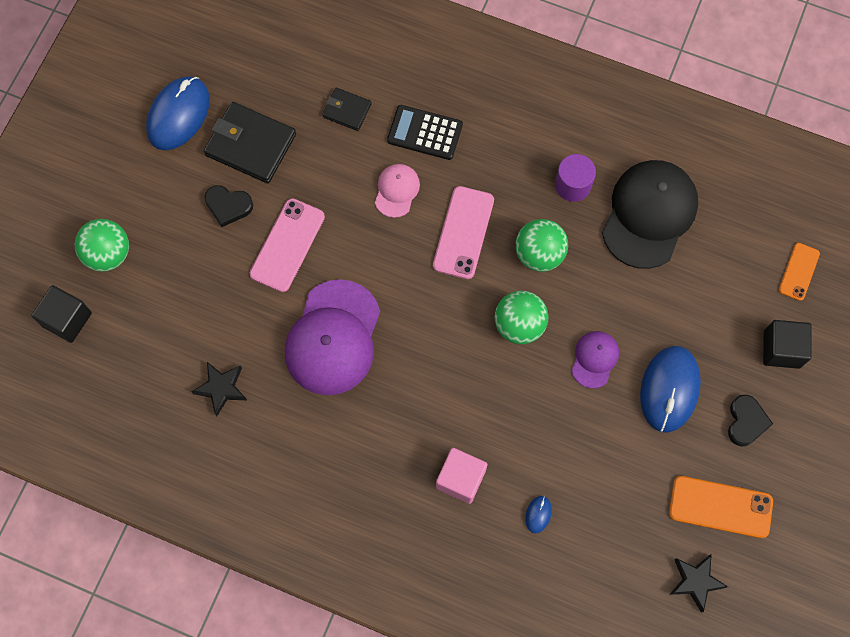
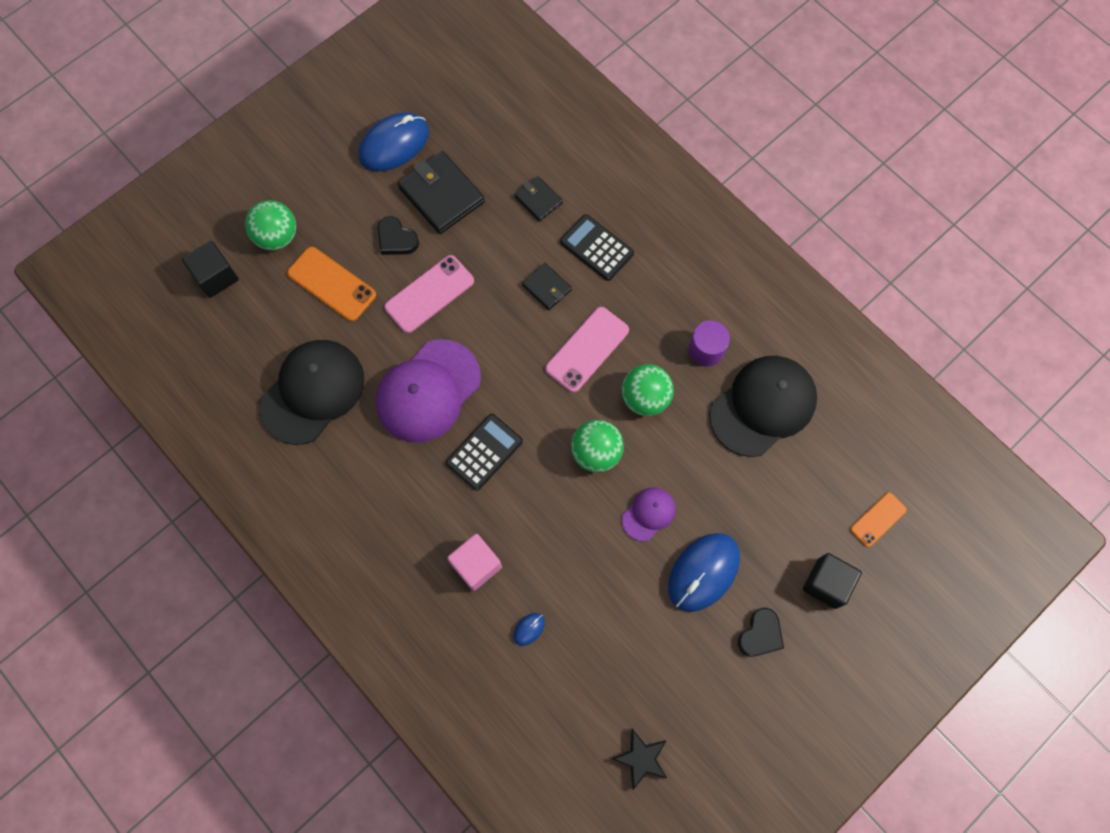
camera: 25 degrees right, 0 degrees up
black star [191,362,247,416] -> black cap [258,340,364,445]
pink cap [375,164,420,218] -> black wallet [522,263,572,310]
orange phone [669,476,773,538] -> orange phone moved to [287,247,376,321]
none -> black calculator [446,414,523,491]

